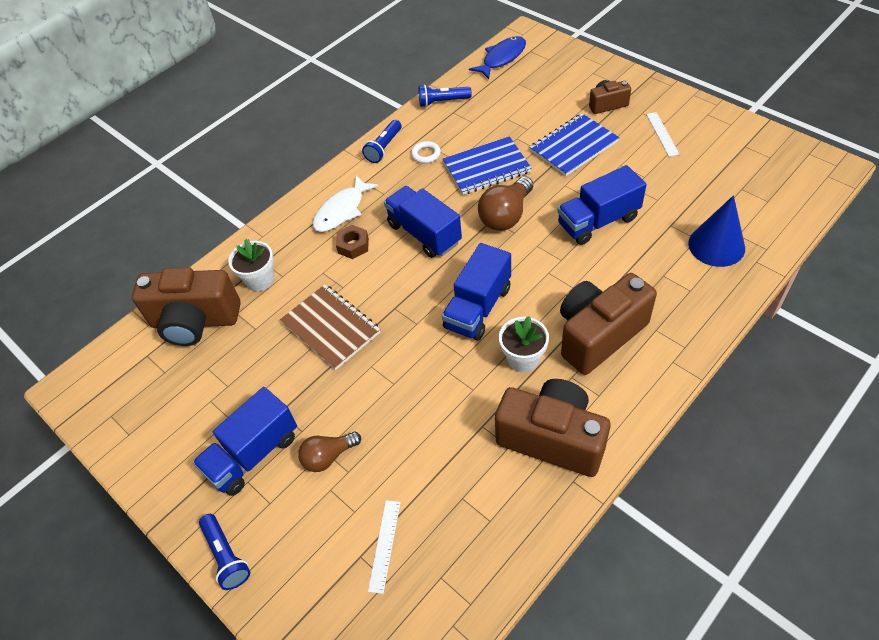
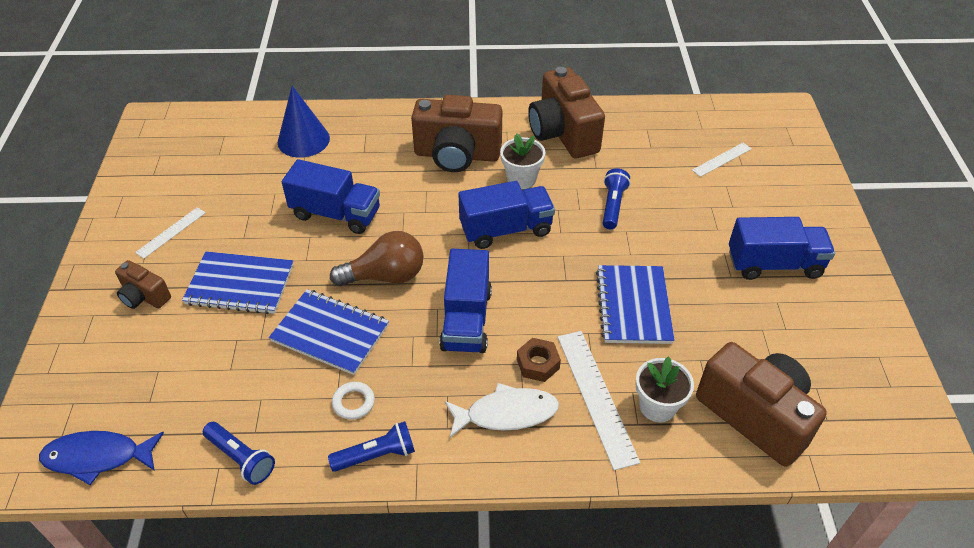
camera: 140 degrees left, 5 degrees down
blue flashlight [199,514,250,590] -> blue flashlight moved to [603,168,630,229]
brown notebook [280,284,380,370] -> blue notebook [596,265,675,344]
brown light bulb [298,432,361,472] -> none
none -> white ruler [558,331,640,470]

